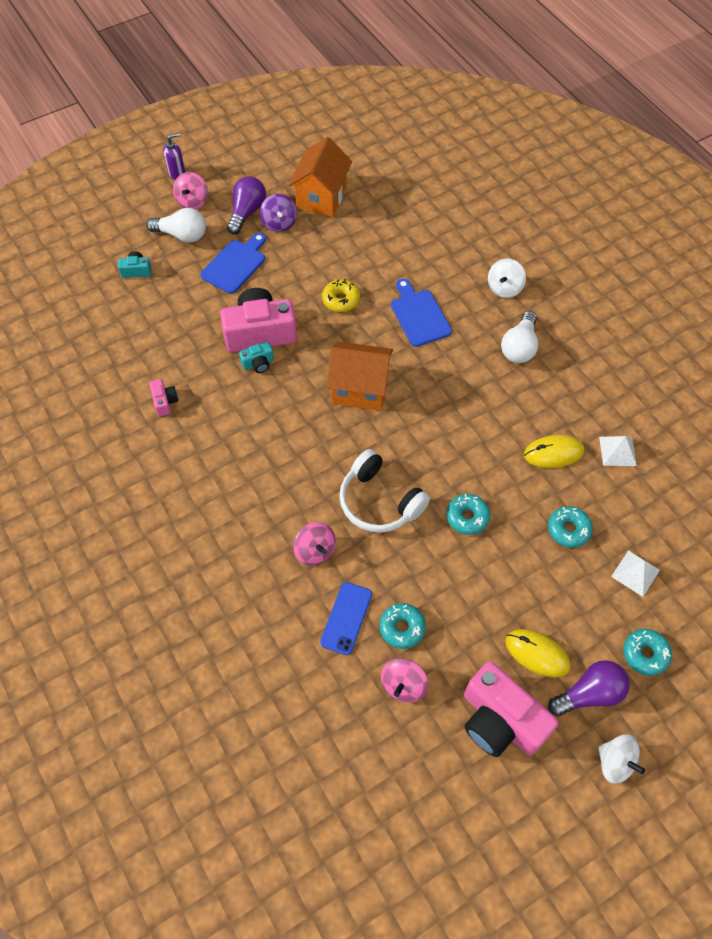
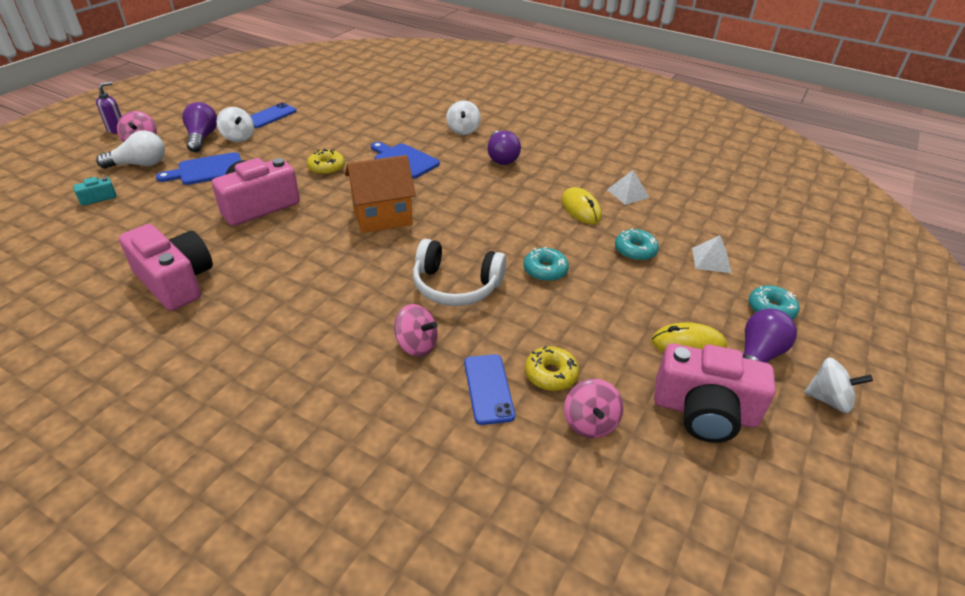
camera: 30 degrees left, 20 degrees down
pink camera [149,379,178,416] -> pink camera [119,224,213,311], size x2.24
blue cutting board [201,233,266,294] -> blue cutting board turned 120 degrees counterclockwise [156,152,241,185]
turquoise camera [239,342,274,373] -> none
purple spinning top [260,194,297,232] -> white spinning top [216,107,254,142]
orange house [289,137,352,217] -> blue phone [250,103,296,128]
turquoise donut [379,603,426,649] -> yellow donut [525,346,579,391]
white light bulb [501,311,538,363] -> purple light bulb [487,131,521,165]
yellow mouse [524,435,584,468] -> yellow mouse turned 75 degrees counterclockwise [561,187,602,224]

